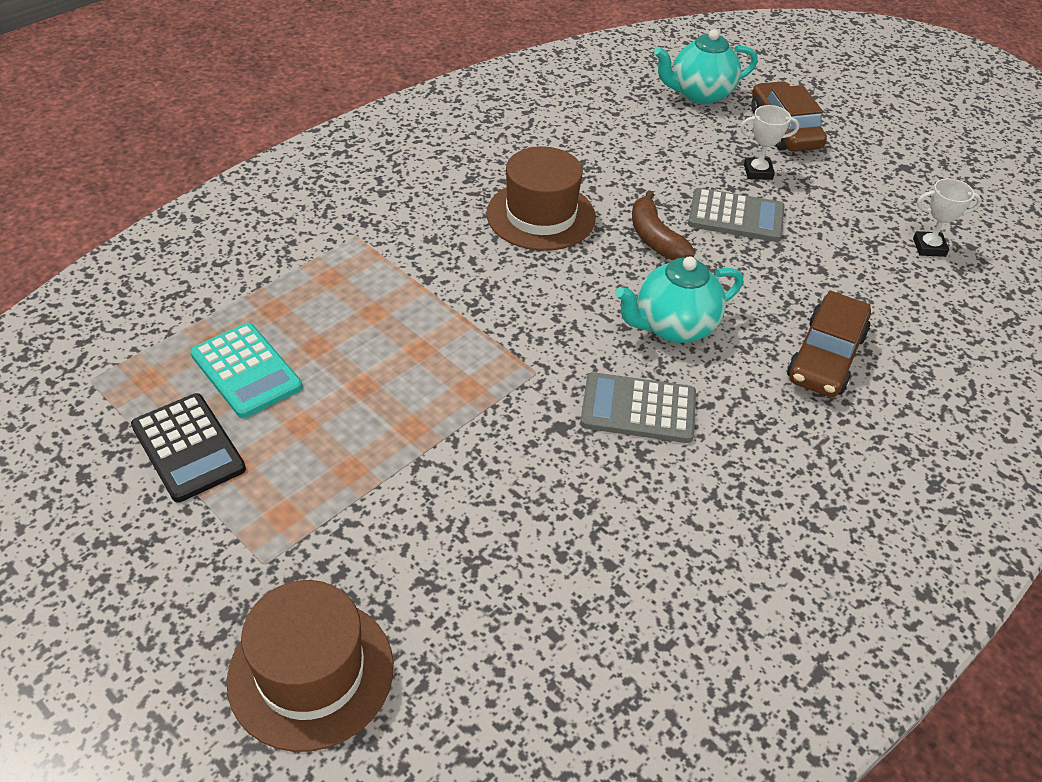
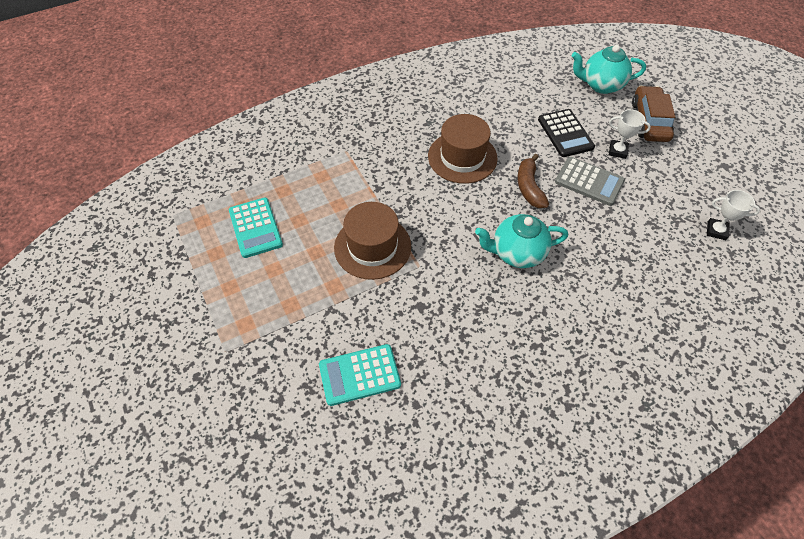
camera: 20 degrees right, 10 degrees up
black calculator [131,393,246,502] -> black calculator moved to [538,109,595,157]
brown hat [227,580,394,752] -> brown hat moved to [334,202,411,280]
grey calculator [580,372,696,443] -> none
brown car [787,291,871,397] -> none
none -> turquoise calculator [319,344,401,406]

